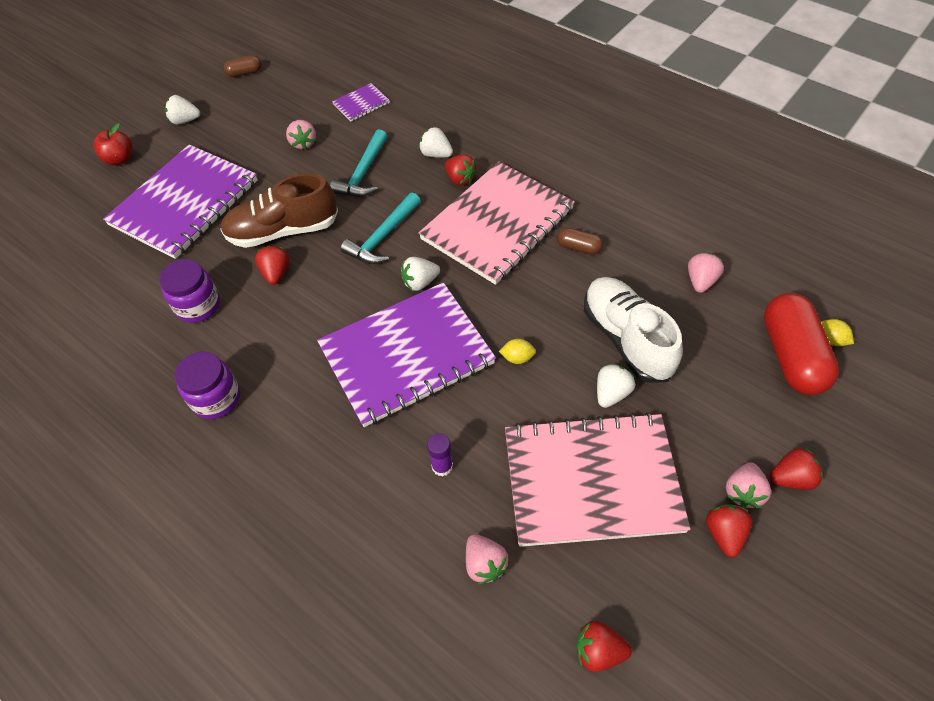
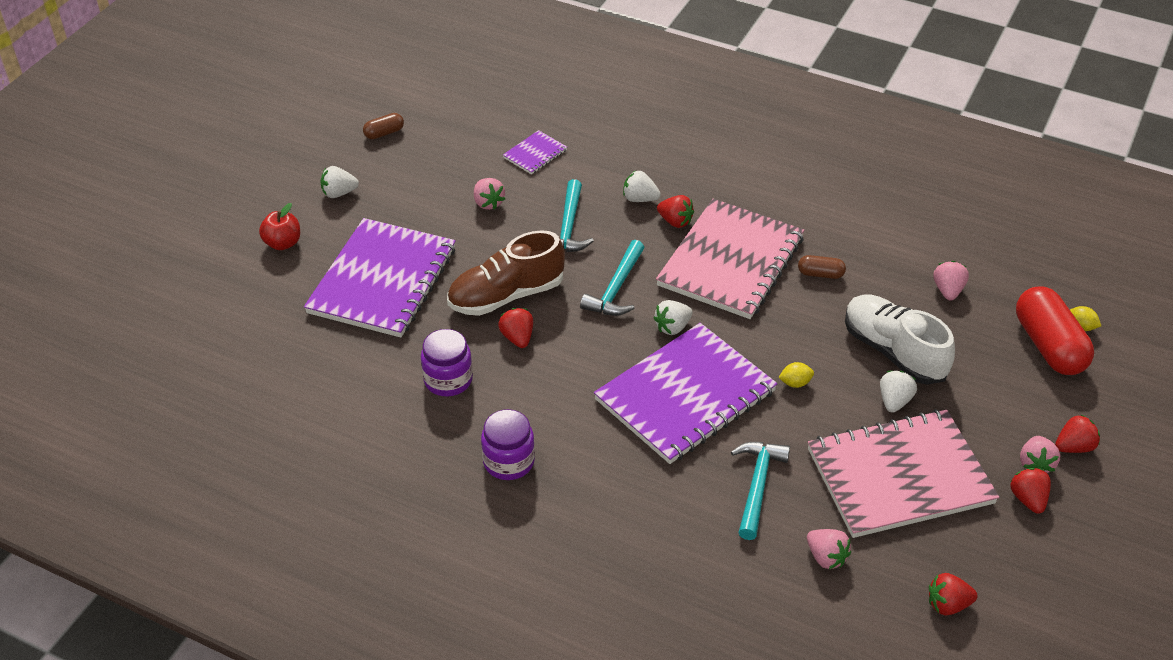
camera: 15 degrees left, 10 degrees down
purple glue stick [427,433,453,476] -> turquoise hammer [731,442,790,540]

